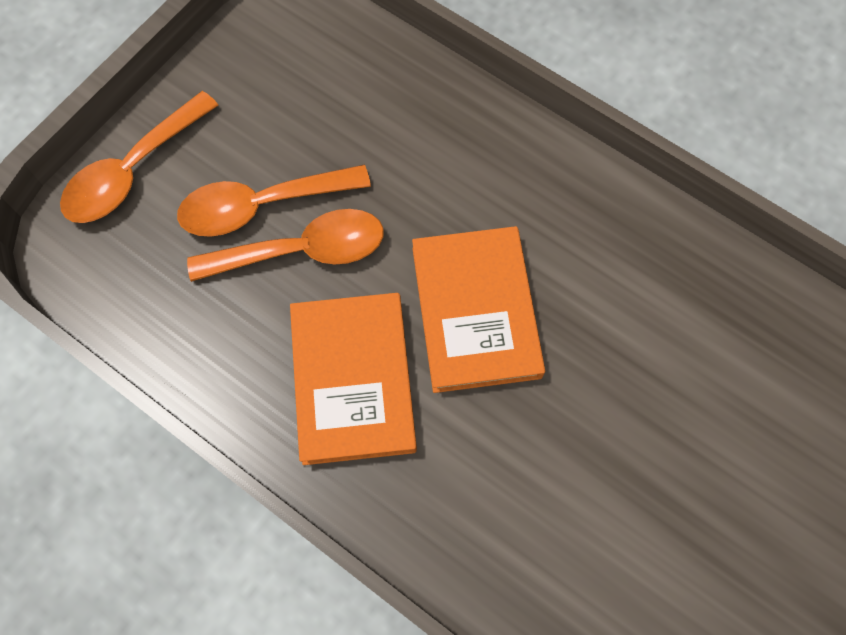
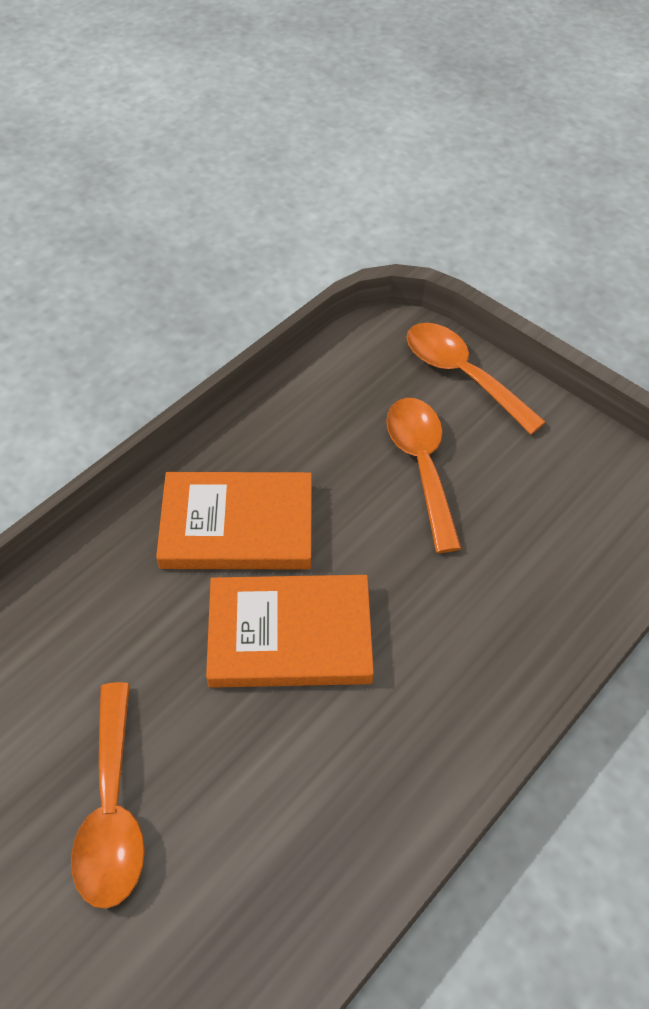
camera: 95 degrees right, 15 degrees down
orange spoon [187,209,384,282] -> orange spoon moved to [71,682,145,908]

